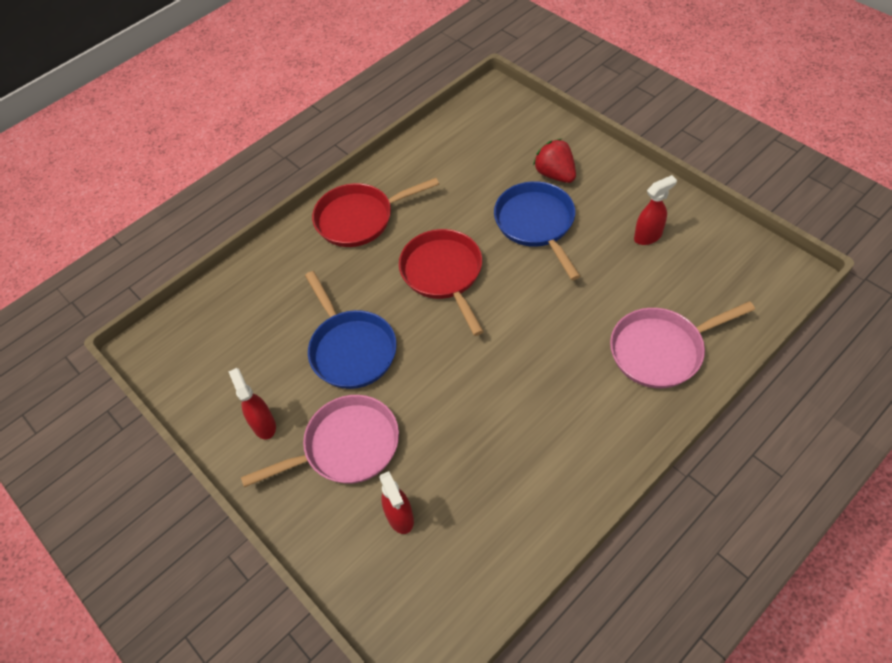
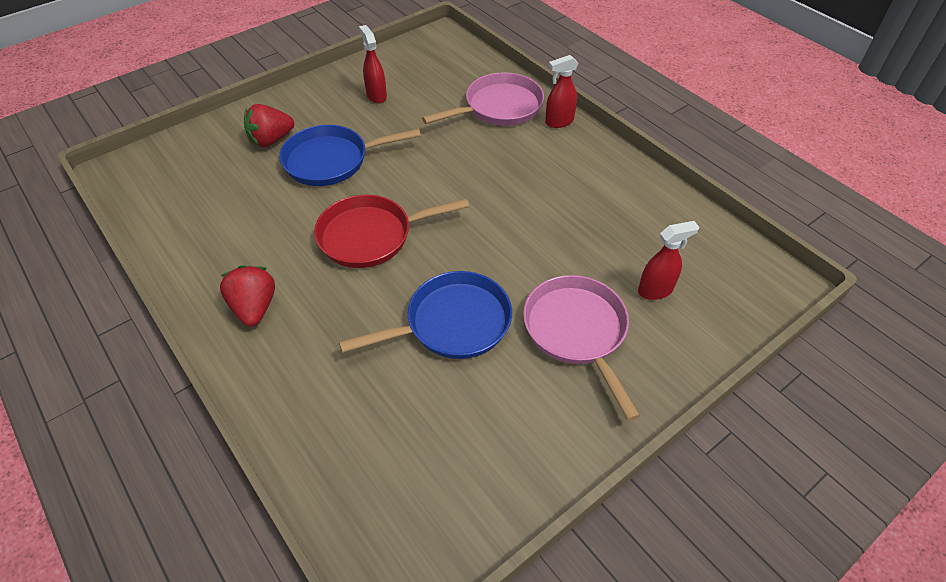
camera: 90 degrees left, 5 degrees down
red spray bottle [229,368,276,439] -> red spray bottle moved to [545,55,579,128]
red pan [312,178,439,247] -> red strawberry [220,265,275,326]
pink pan [610,301,755,388] -> pink pan turned 105 degrees counterclockwise [422,72,544,126]

